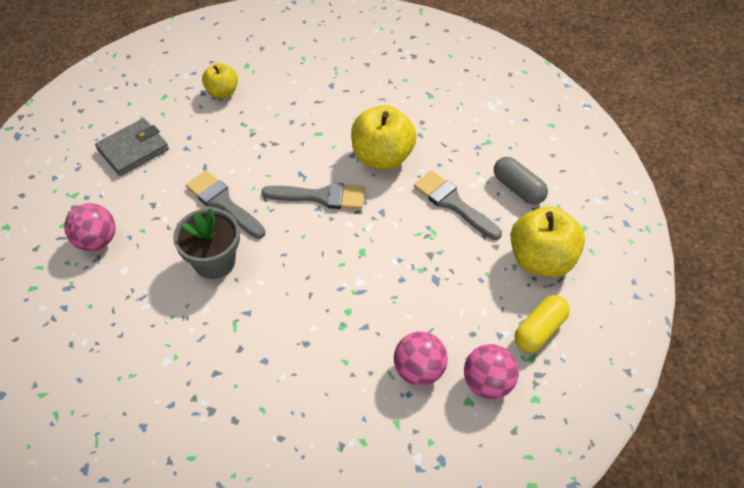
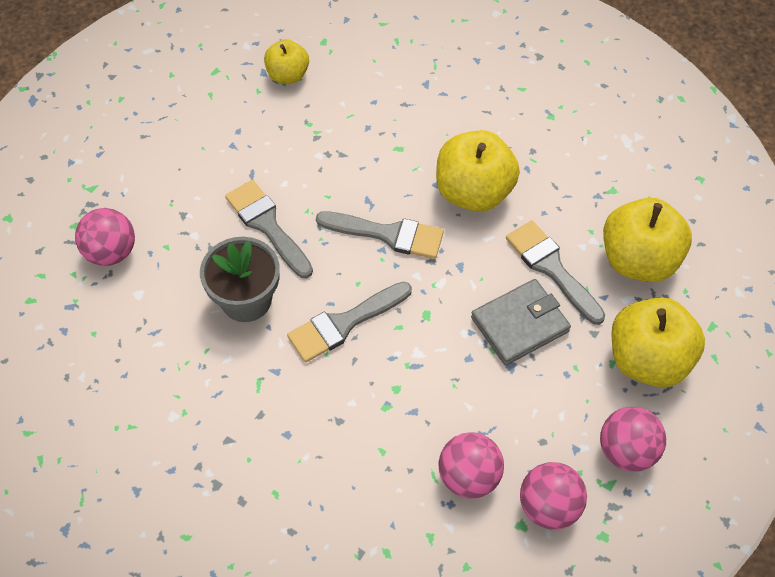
camera: 10 degrees right, 5 degrees up
grey wallet [95,118,169,176] -> grey wallet moved to [471,279,571,365]
grey capsule [494,157,548,205] -> yellow apple [603,198,692,282]
yellow capsule [514,295,570,352] -> pink ball [600,407,666,472]
none -> grey brush [287,282,412,363]

